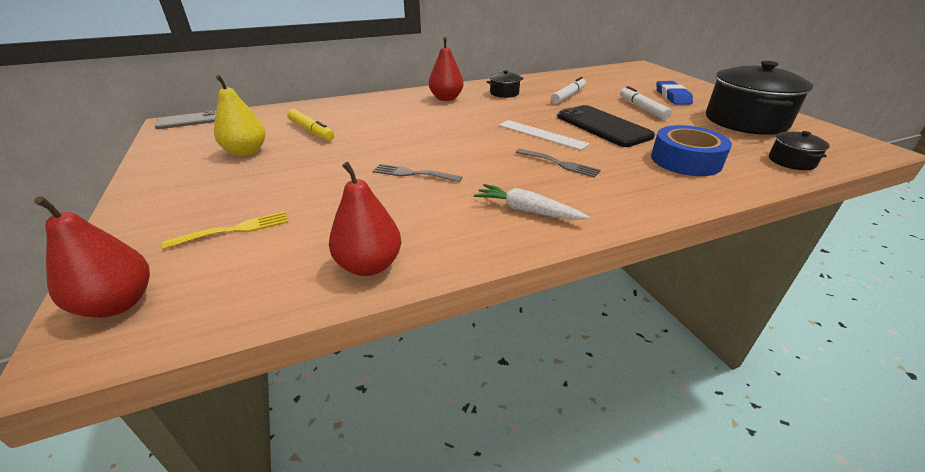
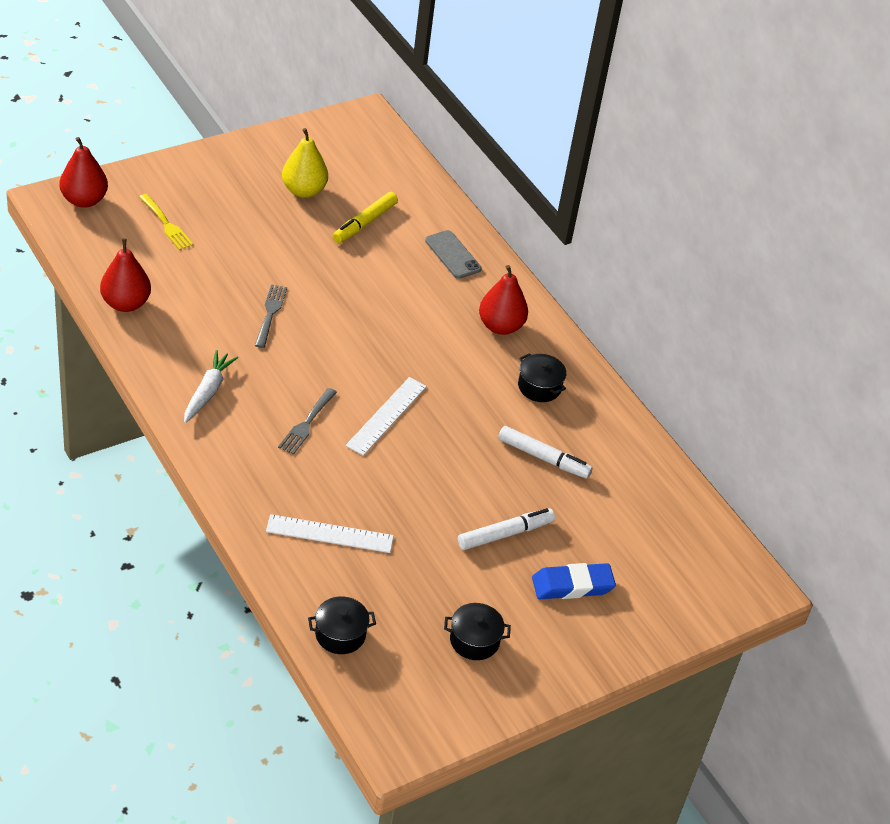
camera: 75 degrees right, 10 degrees up
grey phone [155,111,216,129] -> grey phone moved to [425,230,482,279]
black phone [557,105,655,147] -> none
blue tape [651,125,732,176] -> white ruler [266,514,394,553]
black pot [706,61,813,135] -> black pot [444,603,511,660], size x0.45

